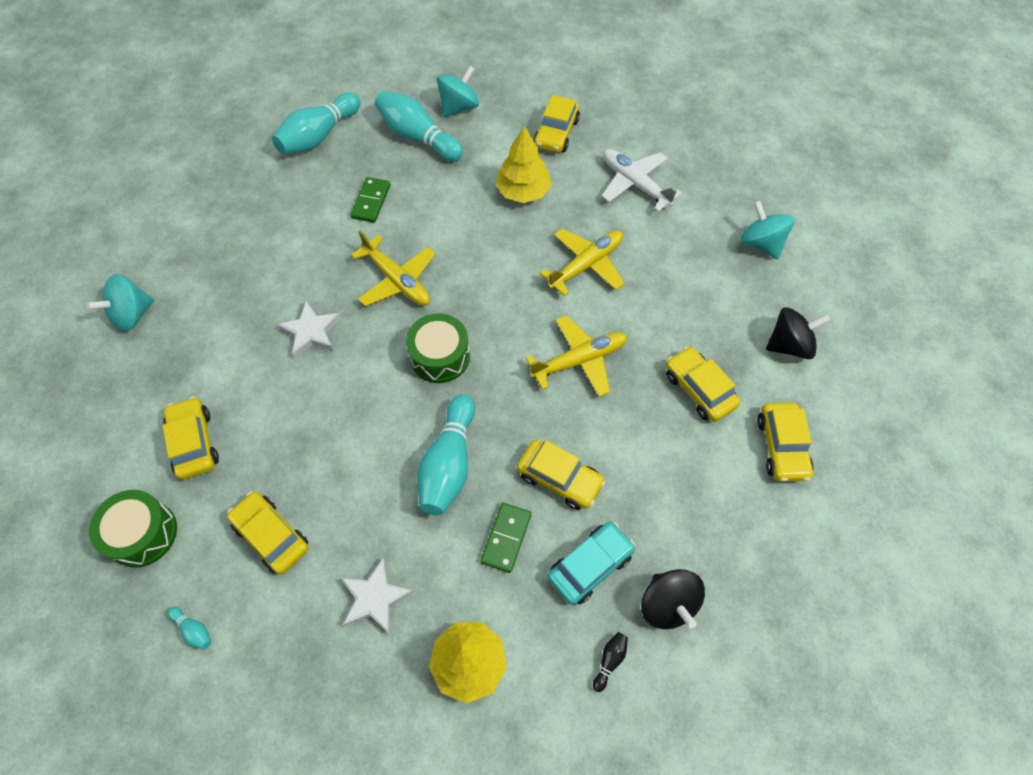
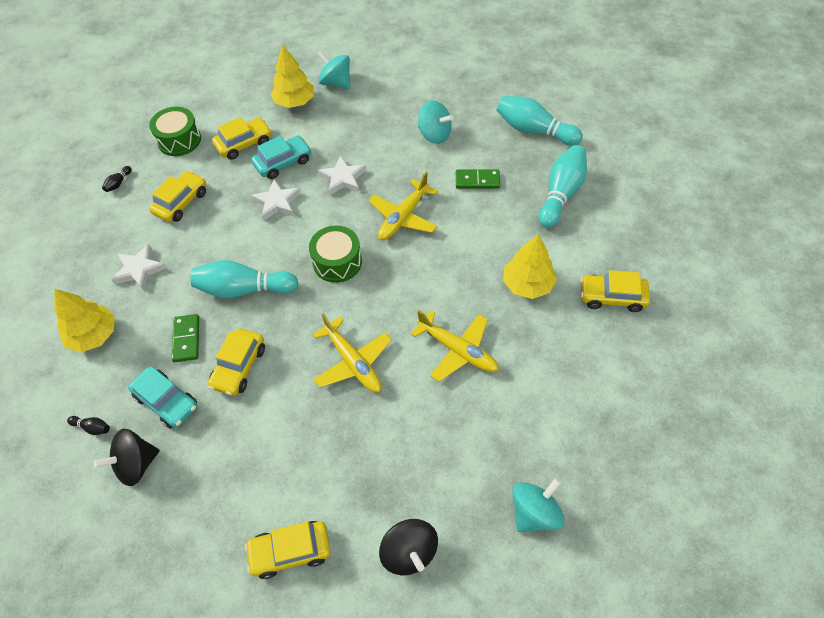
camera: 80 degrees right, 5 degrees down
turquoise bowling pin [168,607,211,650] -> black bowling pin [102,166,132,192]
turquoise spinning top [437,66,479,117] -> turquoise spinning top moved to [418,100,453,144]
green domino [481,503,531,573] -> green domino turned 75 degrees clockwise [172,314,199,362]
white plane [602,149,682,212] -> none
yellow car [666,346,740,422] -> none
none -> turquoise car [251,135,312,179]
none -> white star [251,179,301,221]
none -> yellow tree [270,44,314,108]

